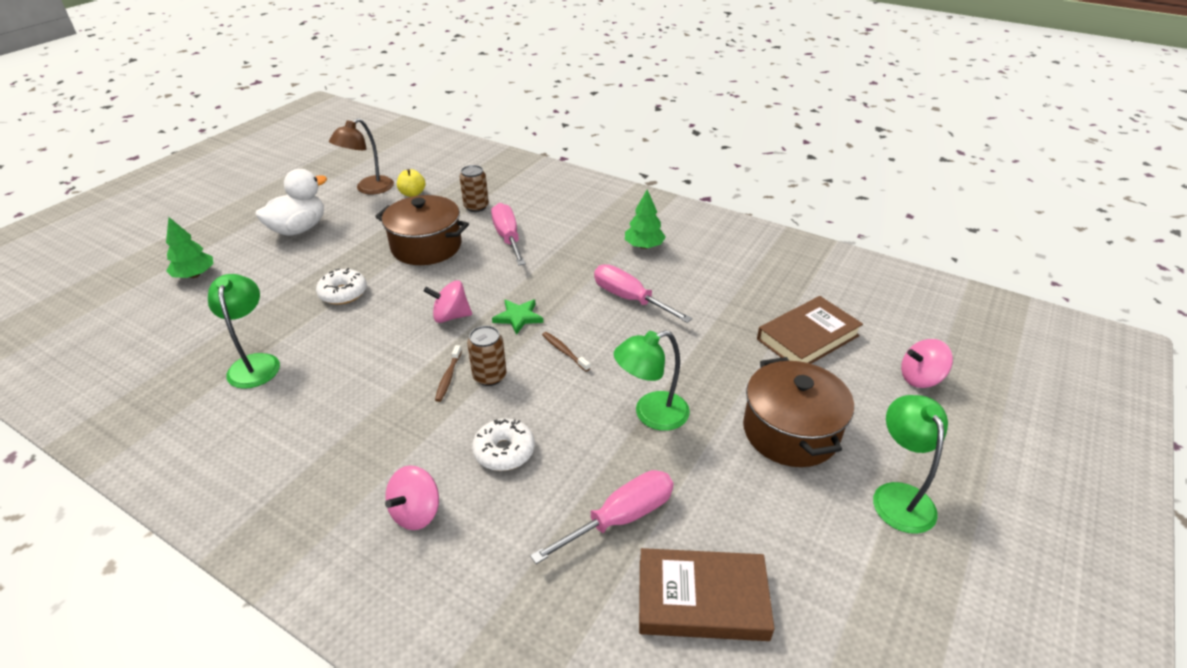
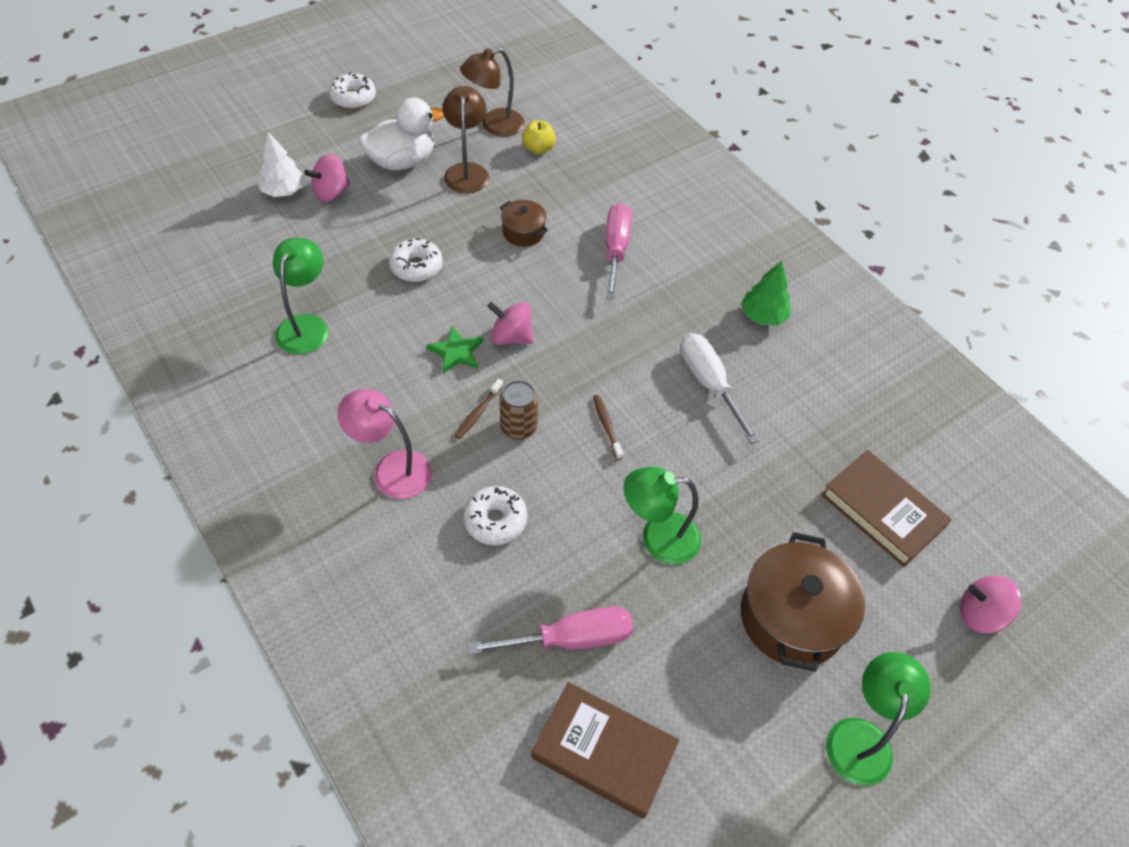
camera: 20 degrees right, 15 degrees up
green tree [166,217,213,278] -> white tree [257,132,305,197]
brown pot [375,195,469,265] -> brown pot [500,200,548,247], size x0.52
pink spinning top [385,465,439,530] -> pink spinning top moved to [304,154,350,202]
brown can [459,165,489,212] -> none
green star [492,299,543,335] -> green star moved to [427,326,483,373]
pink screwdriver [594,264,692,323] -> white screwdriver [681,333,760,444]
brown book [757,296,863,364] -> brown book turned 60 degrees clockwise [821,450,952,567]
none -> white donut [329,72,376,109]
none -> pink lamp [337,389,432,499]
none -> brown lamp [442,86,489,193]

